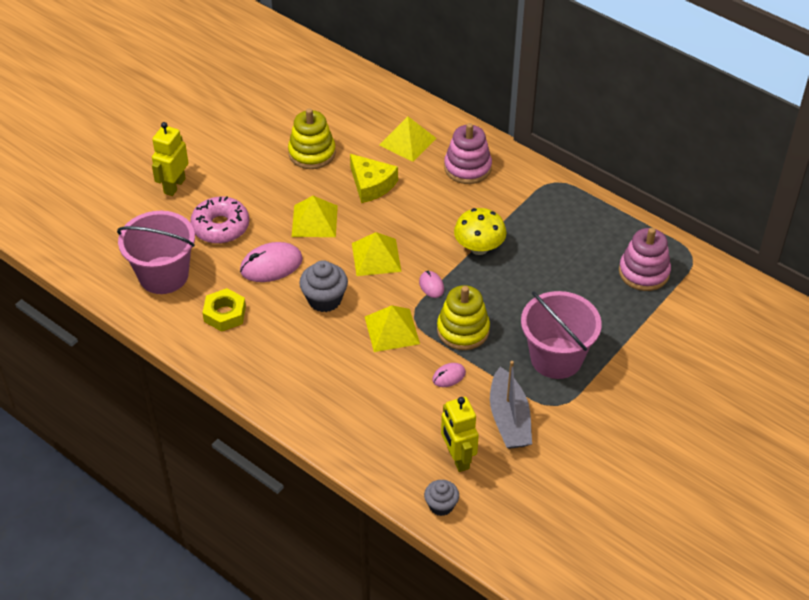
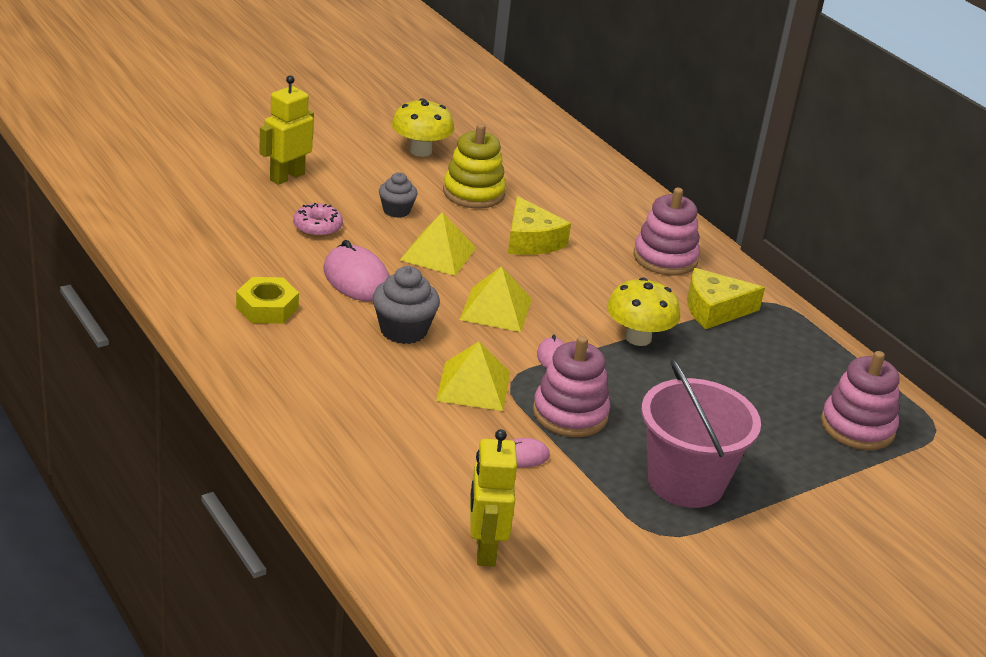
camera: 15 degrees right, 15 degrees down
pink bucket [117,211,195,294] -> none
pink donut [190,196,249,244] -> pink donut [293,203,343,237], size x0.63
pink mouse [240,242,303,282] -> pink mouse turned 60 degrees clockwise [323,240,390,302]
yellow pyramid [379,116,436,162] -> none
grey cupcake [424,480,459,516] -> grey cupcake moved to [379,172,417,218]
yellow stacking toy [437,285,490,350] -> pink stacking toy [533,336,610,437]
grey boat [490,361,532,449] -> none
none -> yellow mushroom [392,98,454,157]
none -> yellow cheese [687,268,765,329]

